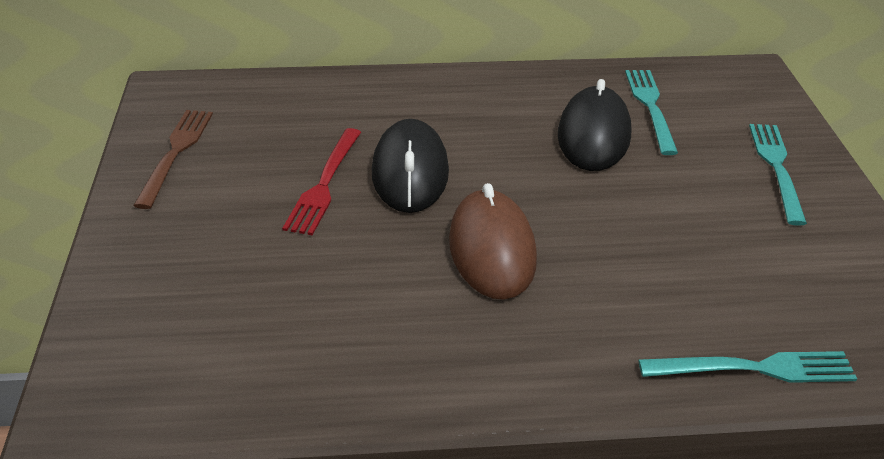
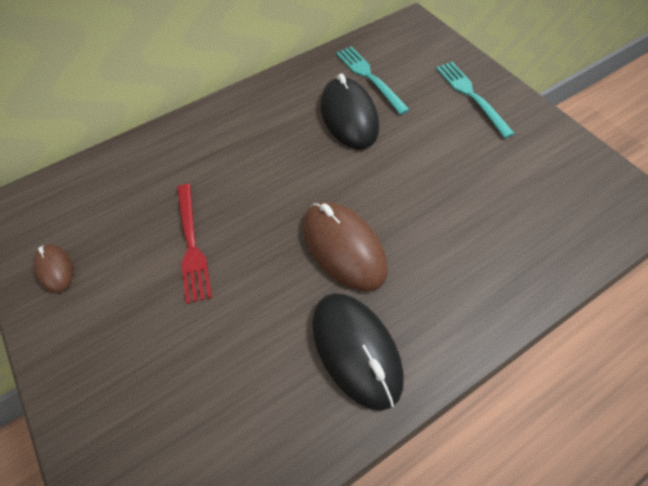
camera: 25 degrees left, 20 degrees up
brown fork [133,110,213,209] -> brown mouse [33,245,73,293]
black mouse [372,119,449,213] -> black mouse moved to [312,293,404,411]
turquoise fork [638,351,857,383] -> none

